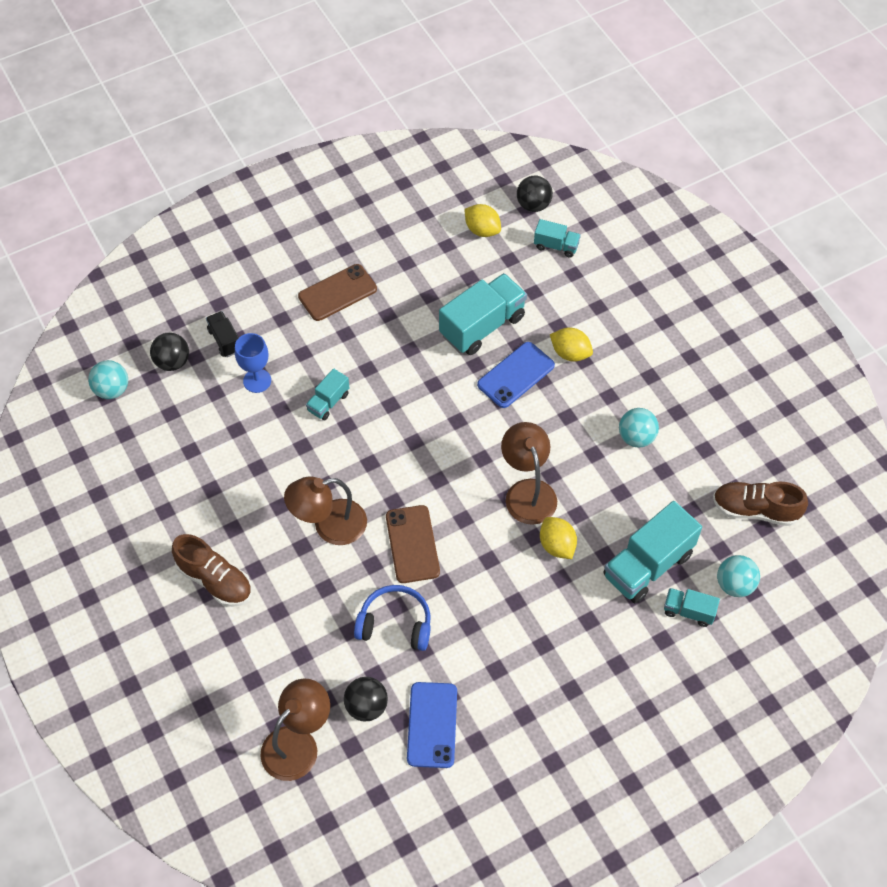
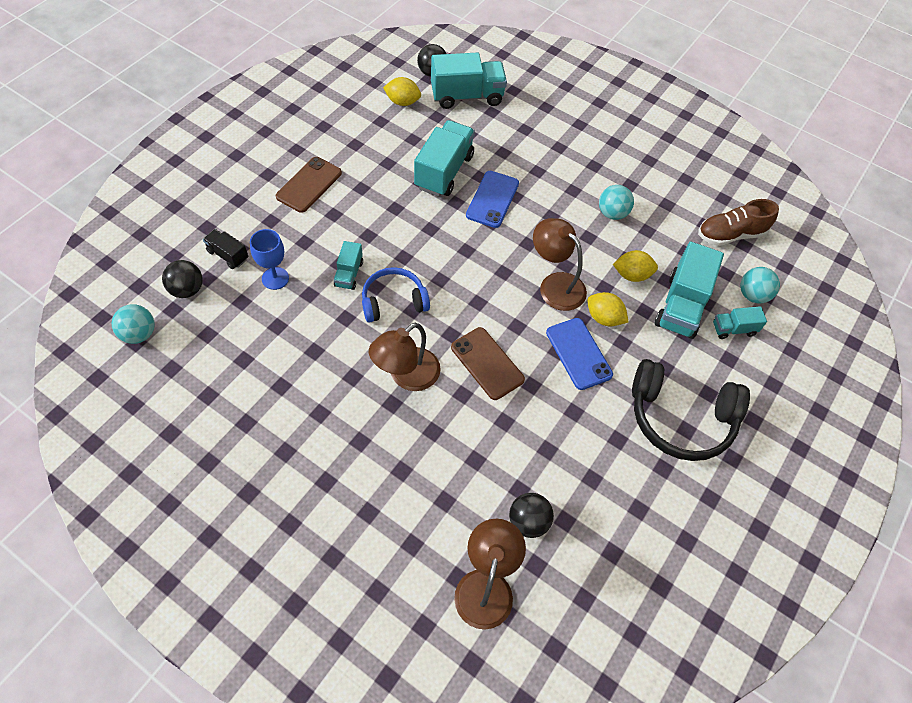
camera: 30 degrees left, 0 degrees up
brown shoe [172,534,252,607] -> none
blue headphones [354,585,431,651] -> blue headphones moved to [362,267,430,323]
blue phone [407,682,457,768] -> blue phone moved to [546,318,613,390]
turquoise truck [534,219,581,258] -> turquoise truck [431,52,507,109], size x1.93
yellow lemon [550,327,593,362] -> yellow lemon moved to [613,250,658,282]
none -> black headphones [632,359,750,461]

